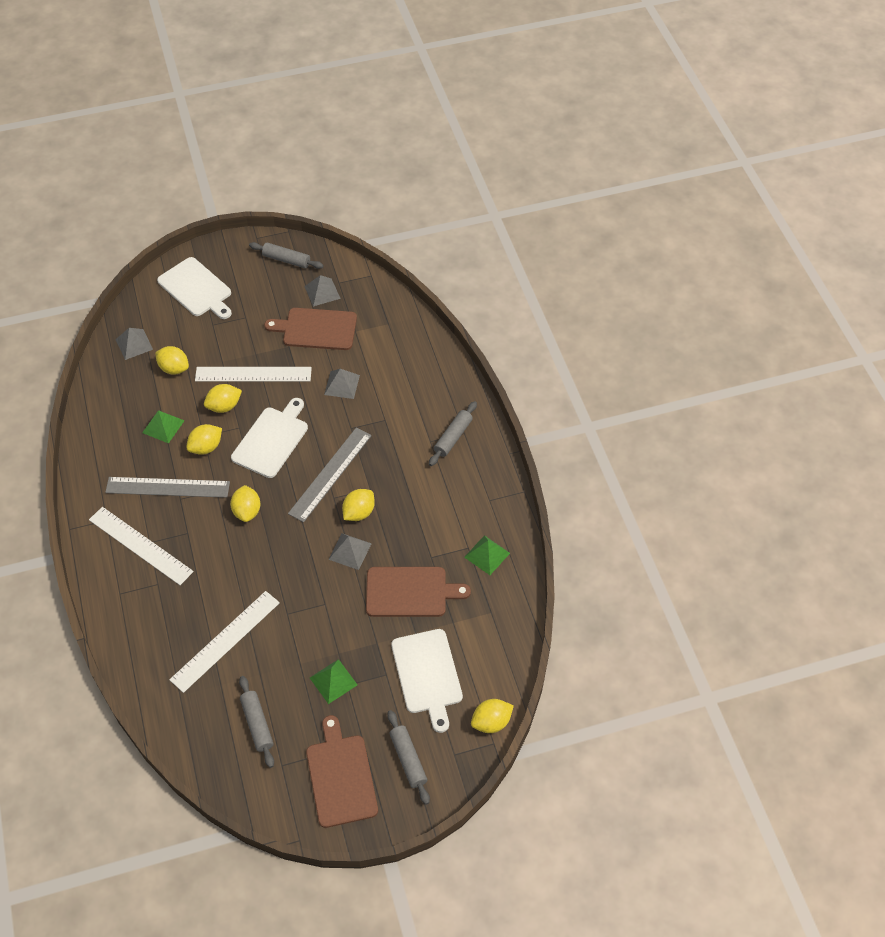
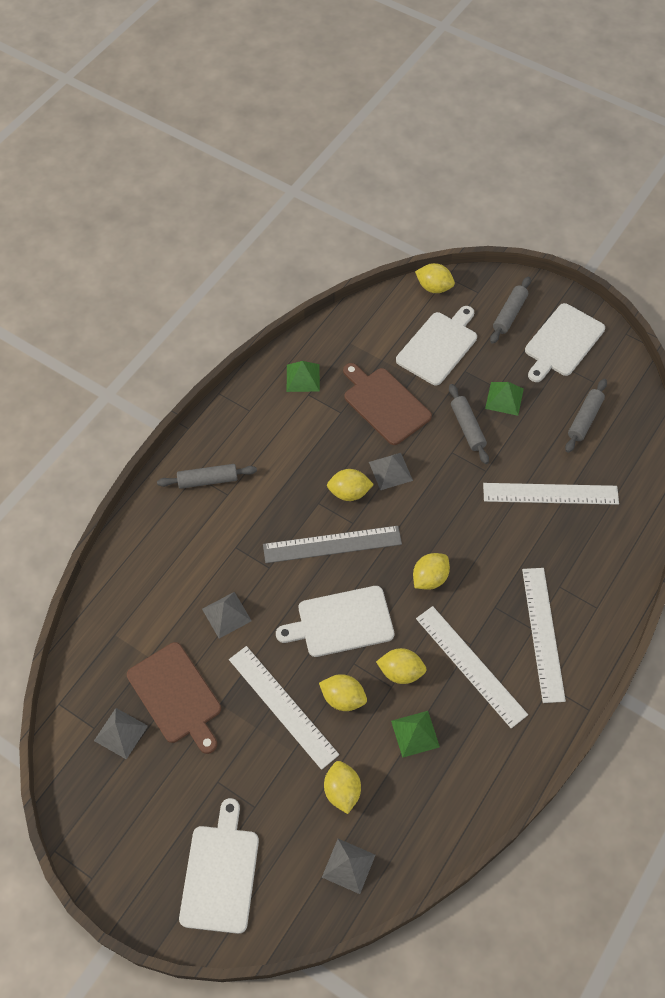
camera: 130 degrees left, 5 degrees up
grey ruler [105,477,230,498] -> white ruler [416,606,528,728]
grey rolling pin [249,242,324,269] -> grey rolling pin moved to [449,384,489,464]
brown cutting board [306,715,378,828] -> white cutting board [525,303,605,382]

